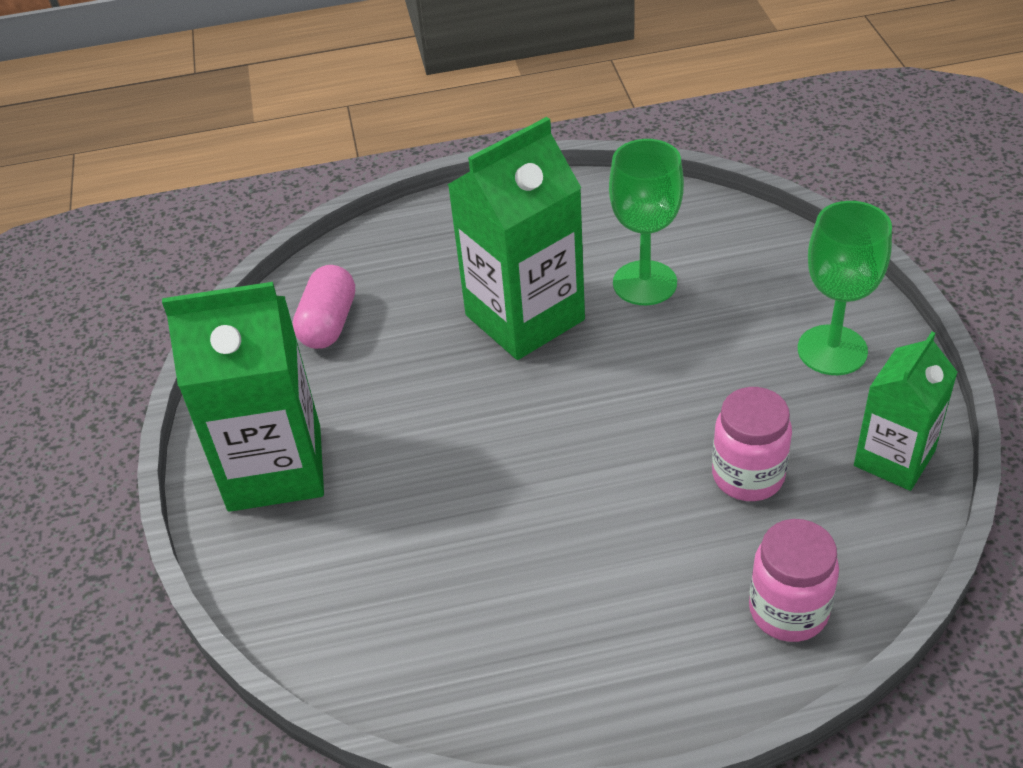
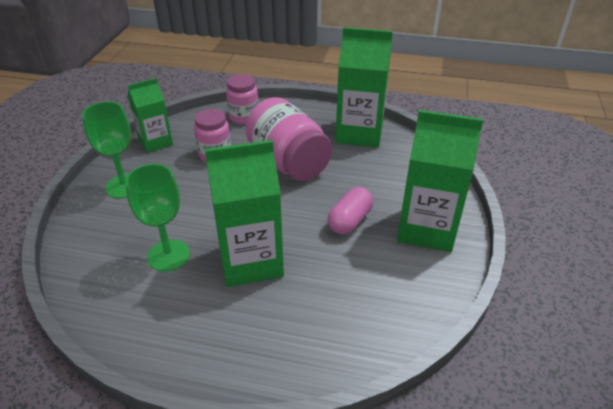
camera: 160 degrees left, 5 degrees down
pink capsule [293,265,355,349] -> pink capsule moved to [328,187,373,235]
none -> pink jar [245,97,332,181]
none -> green carton [335,27,393,147]

